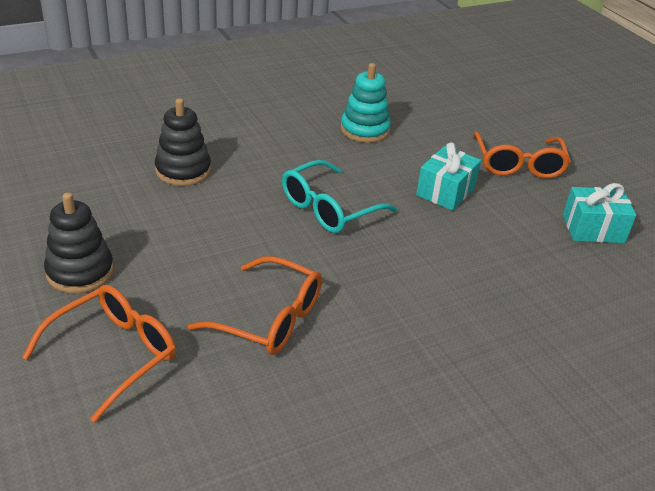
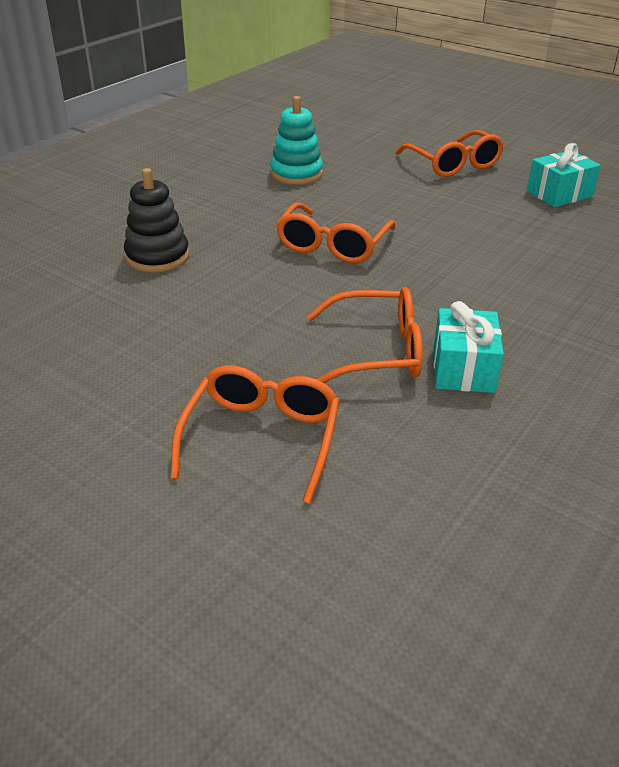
camera: 25 degrees left, 0 degrees up
black stacking toy [44,193,114,293] -> none
turquoise glasses [282,160,397,233] -> orange glasses [276,203,395,263]
turquoise gift [416,142,481,211] -> turquoise gift moved to [434,301,504,393]

